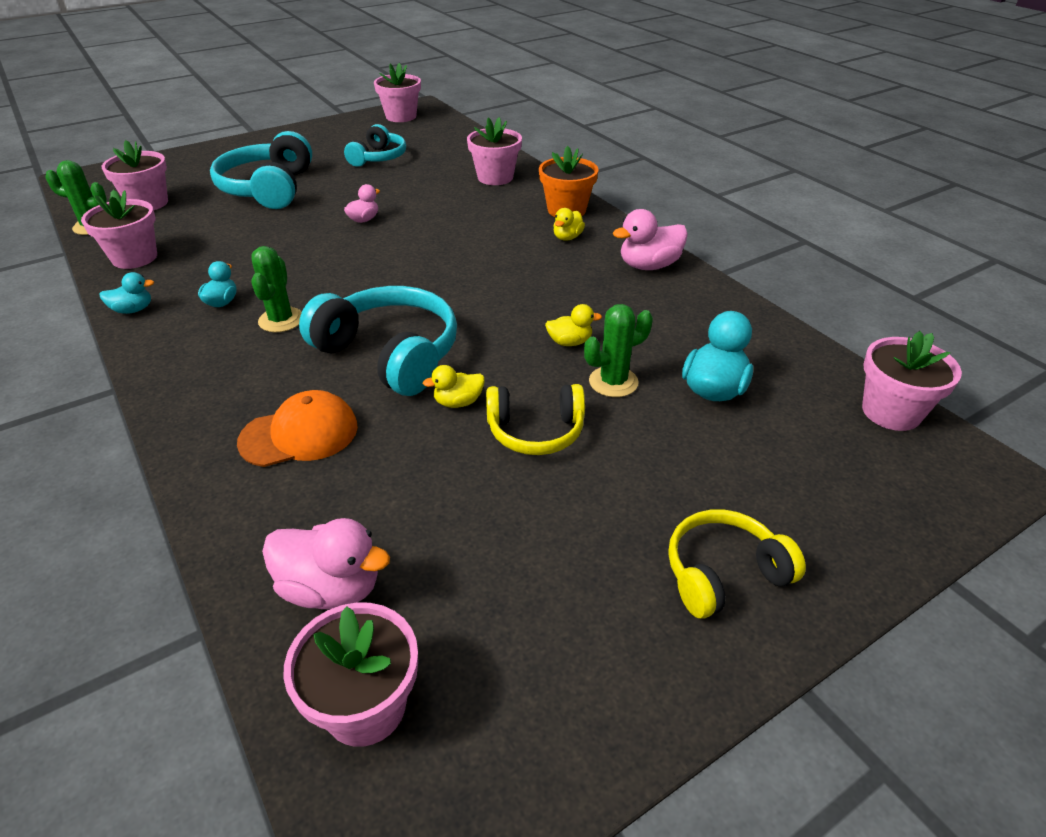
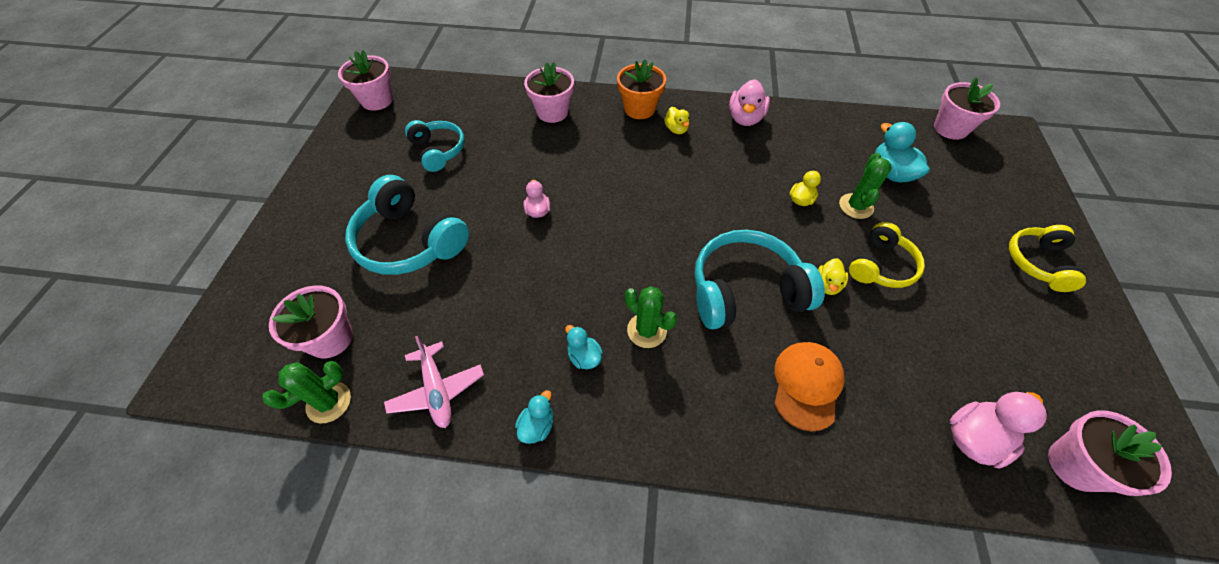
camera: 50 degrees left, 15 degrees up
pink flower pot [81,190,157,269] -> pink plane [384,336,484,428]

